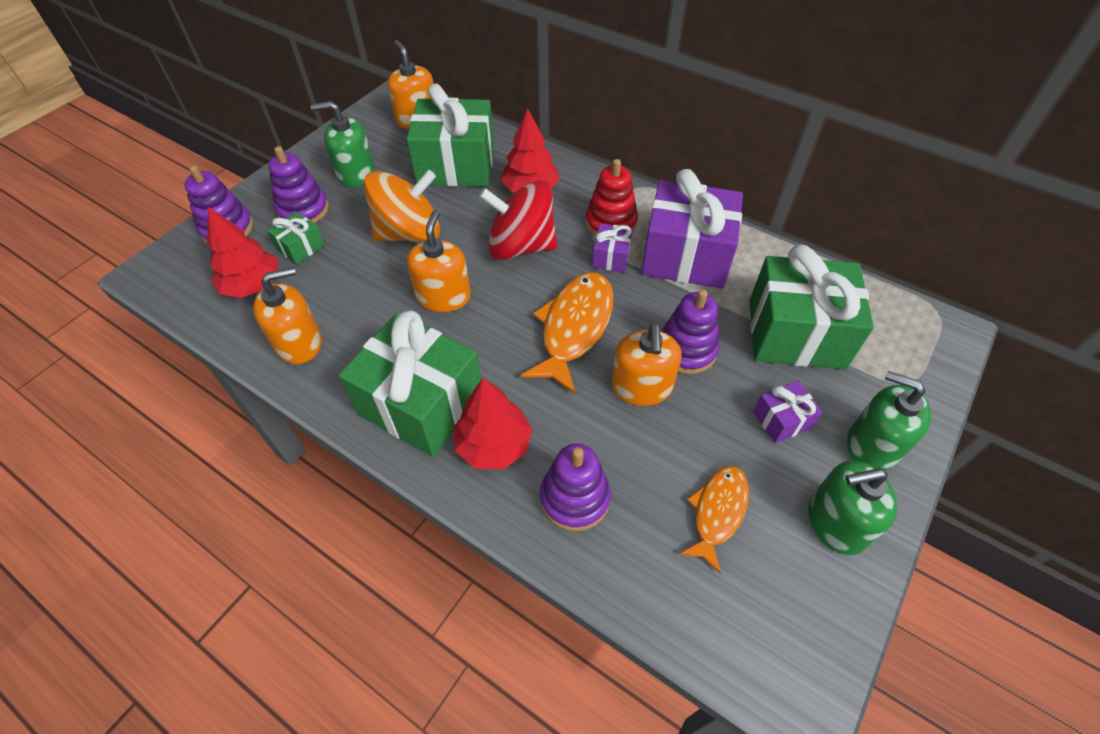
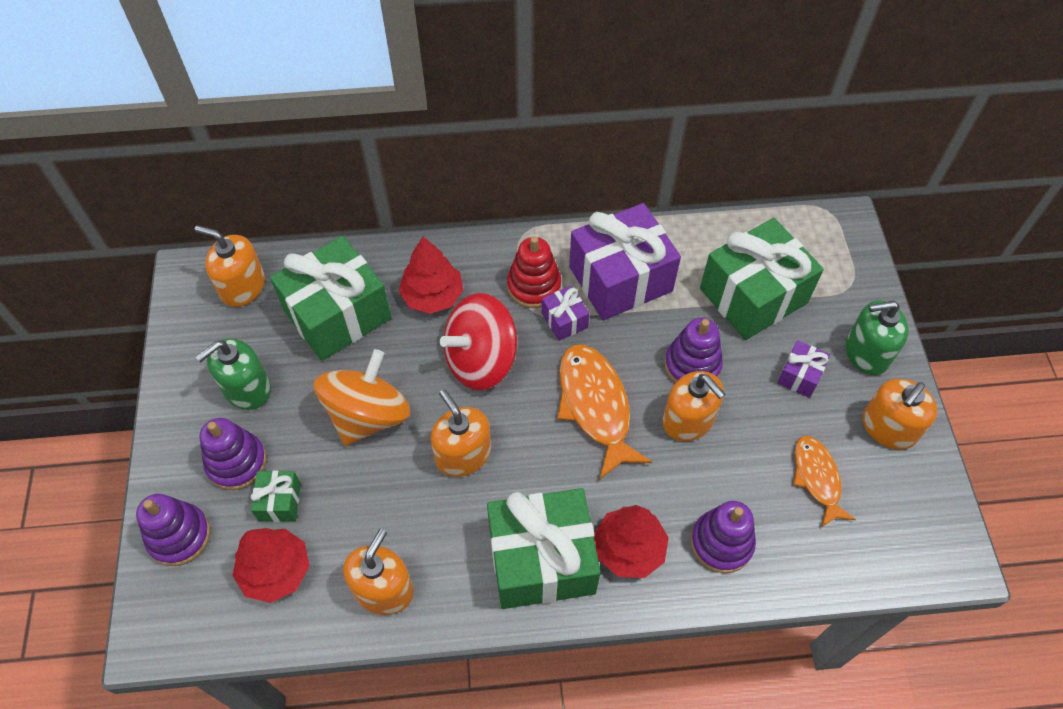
camera: 40 degrees left, 5 degrees up
green soap dispenser [808,461,897,555] -> orange soap dispenser [862,379,937,450]

